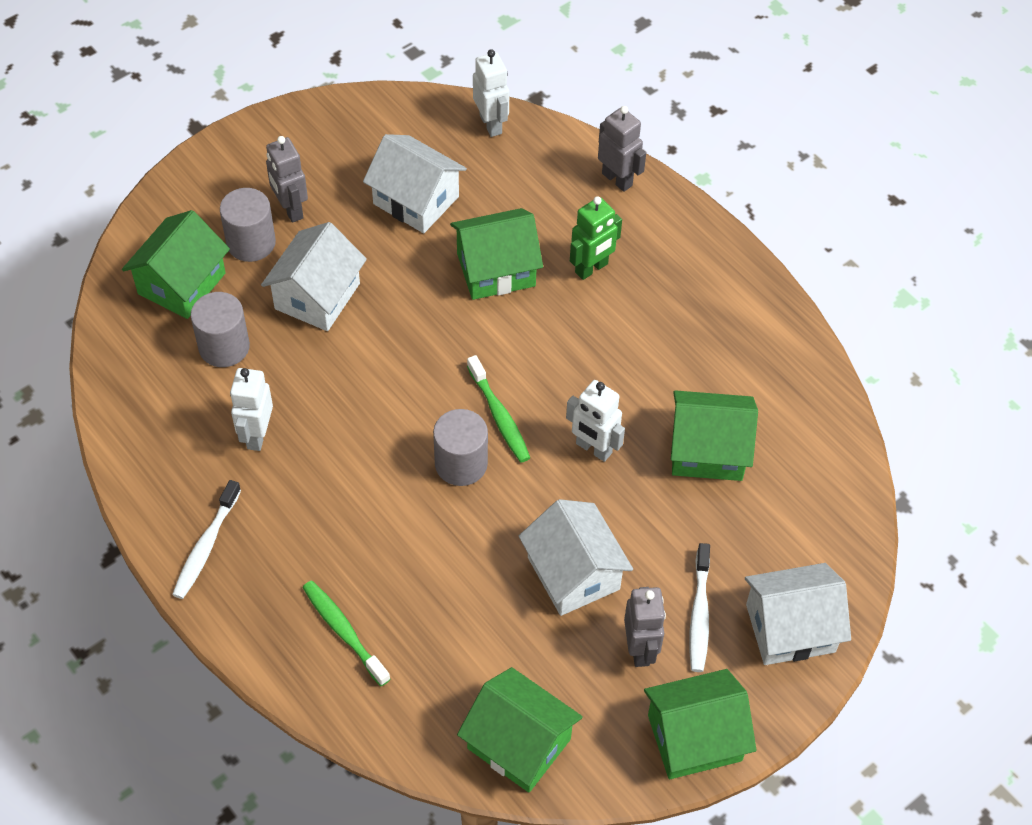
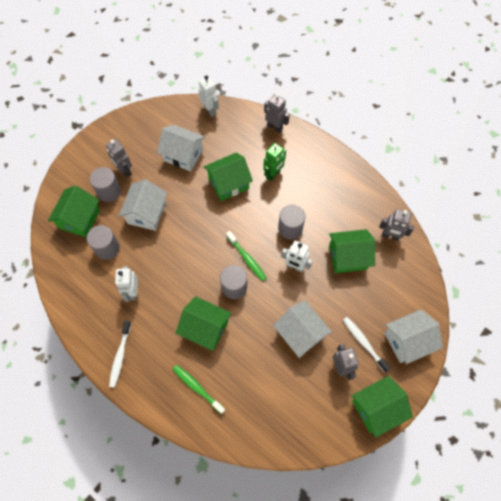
camera: 10 degrees left, 10 degrees up
green house [457,667,583,792] -> green house moved to [176,296,232,351]
white toothbrush [689,543,710,672] -> white toothbrush turned 150 degrees clockwise [343,317,391,372]
none -> grey cylinder [278,205,305,239]
none -> grey robot [379,209,414,241]

